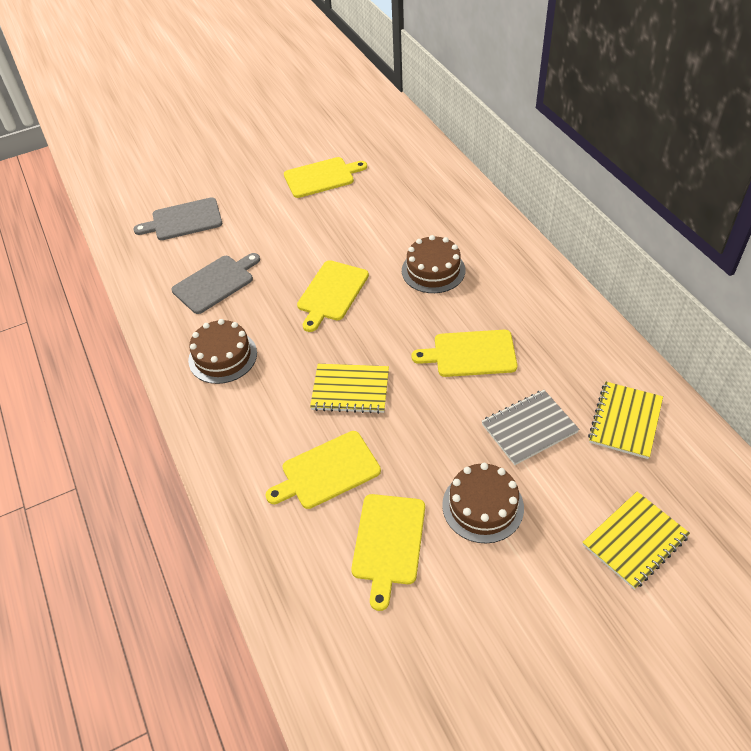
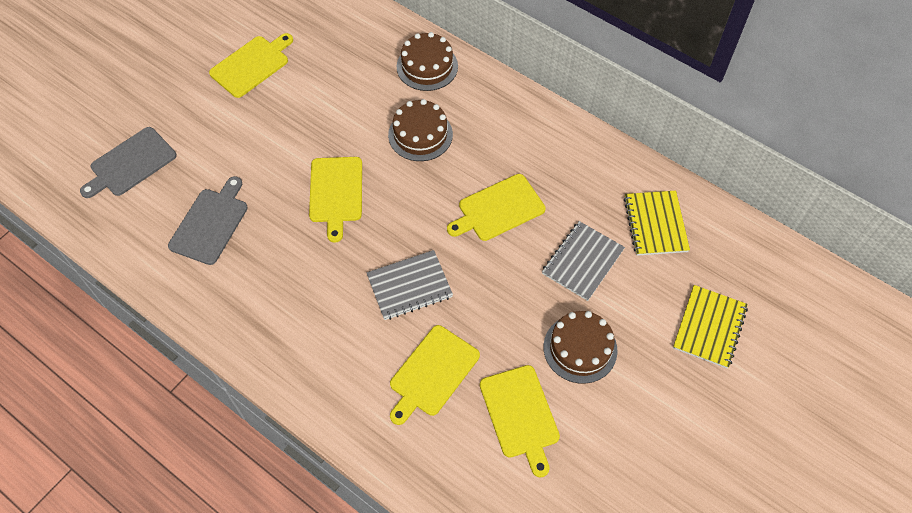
camera: 30 degrees left, 10 degrees up
brown cake [188,319,257,384] -> brown cake moved to [397,32,458,91]
yellow notebook [310,364,389,414] -> grey notebook [367,250,453,320]

